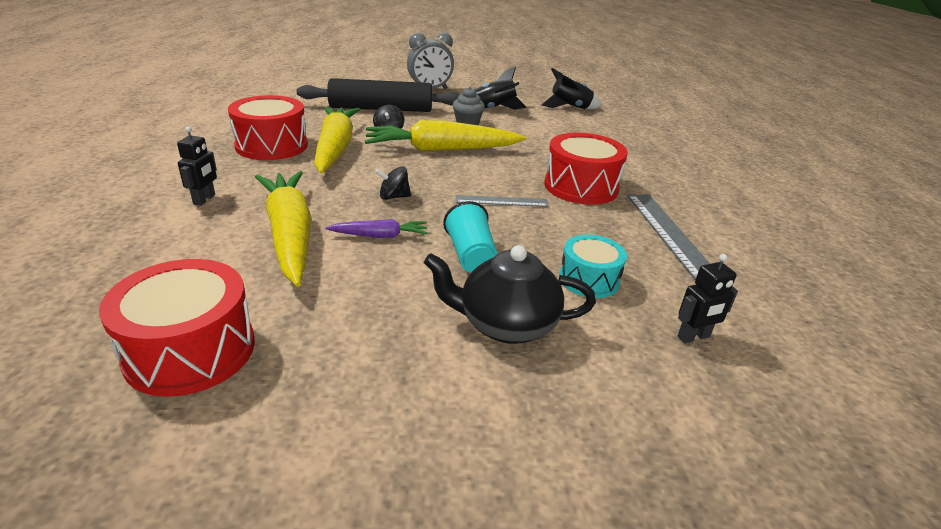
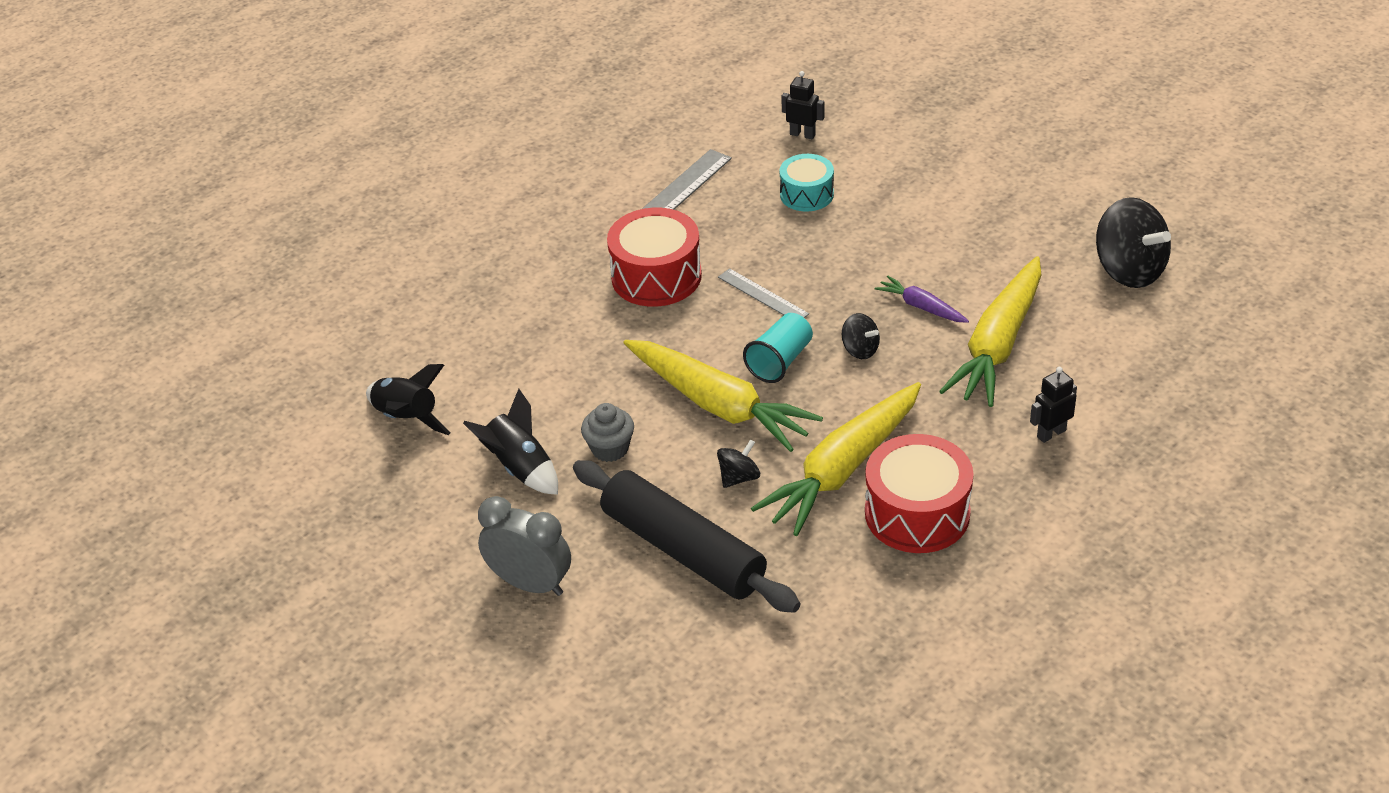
camera: 130 degrees left, 10 degrees up
red drum [99,259,255,397] -> black spinning top [1096,197,1171,288]
black teapot [424,245,596,344] -> none
turquoise cup [443,201,498,273] -> turquoise cup moved to [743,313,813,383]

